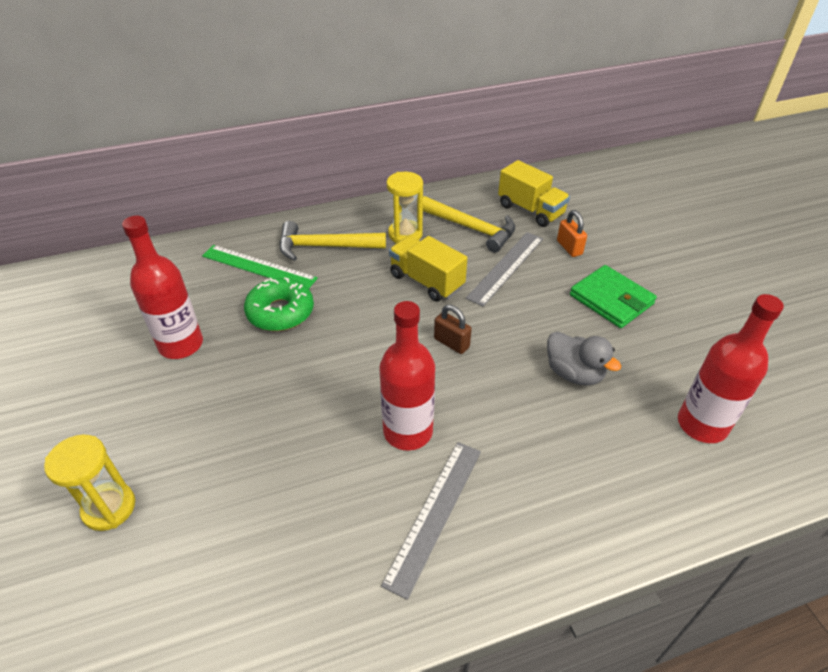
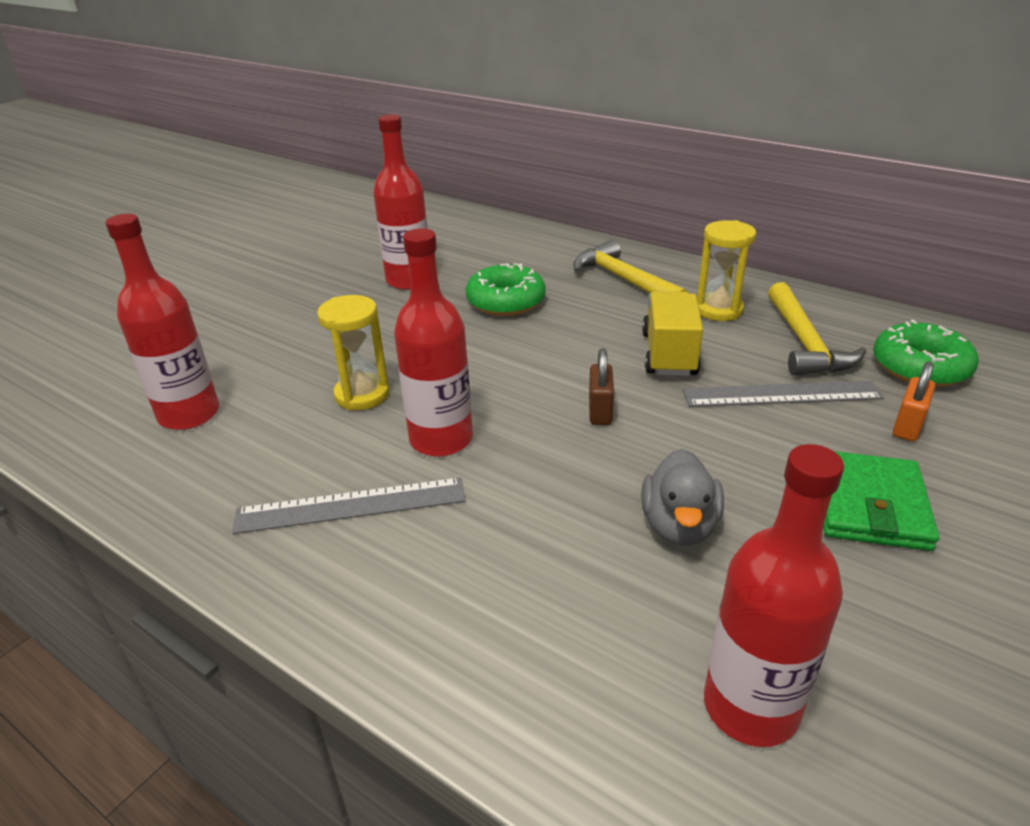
camera: 55 degrees right, 10 degrees down
yellow hourglass [44,435,135,531] -> yellow hourglass moved to [317,295,390,410]
green ruler [202,245,318,289] -> none
yellow truck [498,160,570,227] -> green donut [873,320,979,387]
none -> red bottle [105,214,219,430]

